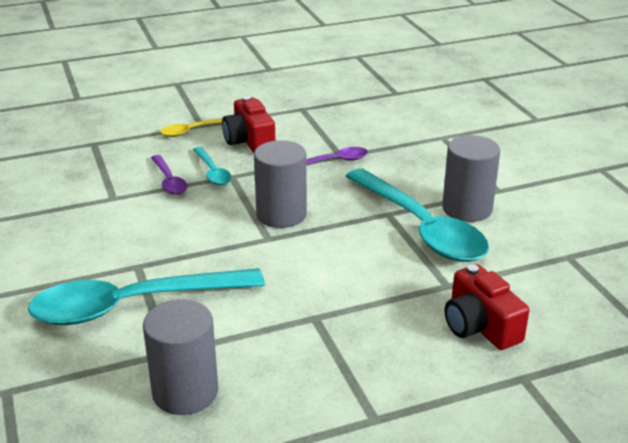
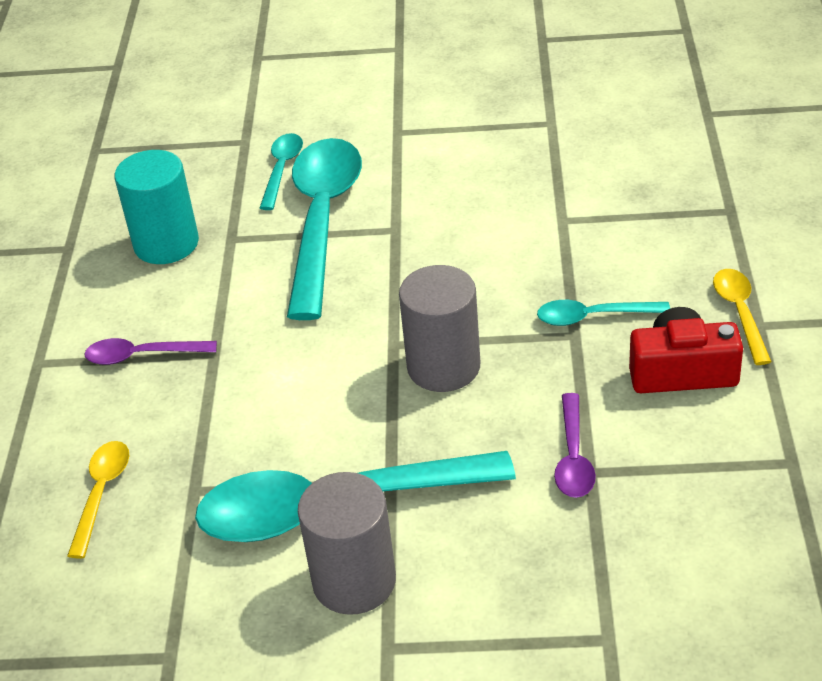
camera: 115 degrees right, 10 degrees up
grey cylinder [143,299,218,415] -> turquoise cylinder [114,150,199,264]
purple spoon [151,155,187,195] -> purple spoon moved to [84,338,217,365]
red camera [445,264,529,350] -> yellow spoon [67,441,129,559]
none -> turquoise spoon [260,133,303,210]

